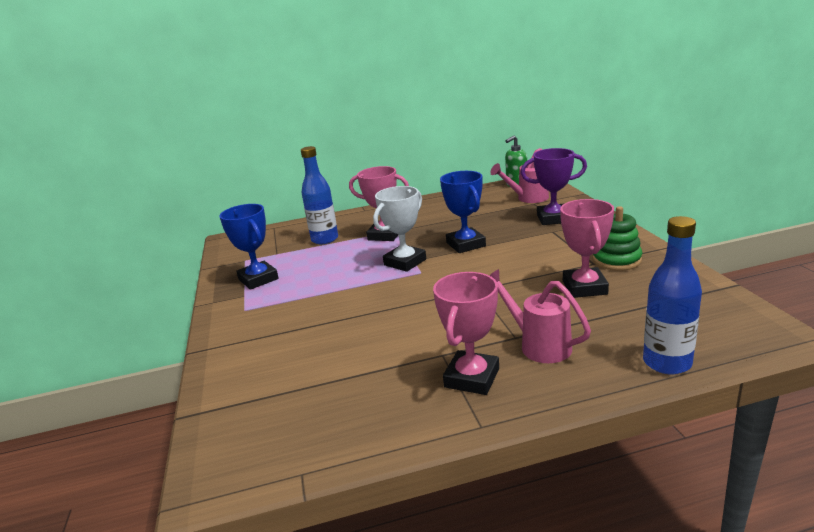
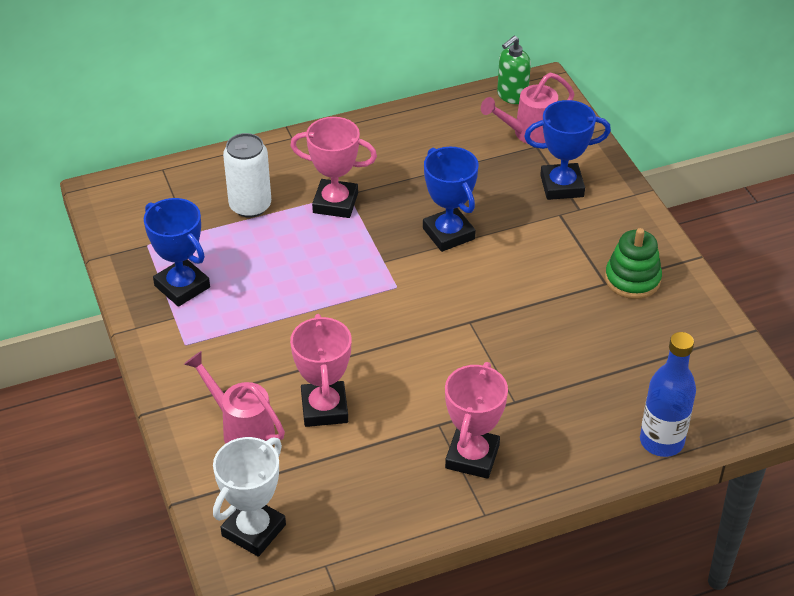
camera: 10 degrees left, 20 degrees up
blue bottle [301,146,338,244] -> white can [223,133,271,218]
white trophy [373,186,426,272] -> white trophy moved to [213,437,286,557]
pink watering can [489,269,591,363] -> pink watering can moved to [184,351,285,444]
purple trophy [521,148,587,225] -> blue trophy [524,100,611,200]
pink trophy [560,199,614,298] -> pink trophy moved to [290,314,352,427]

